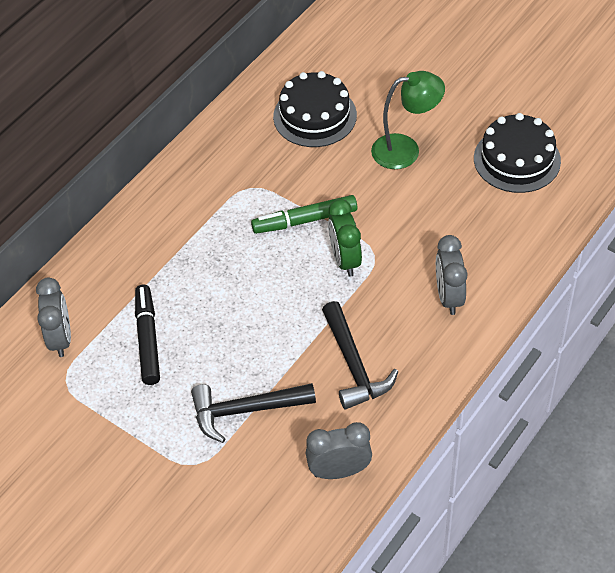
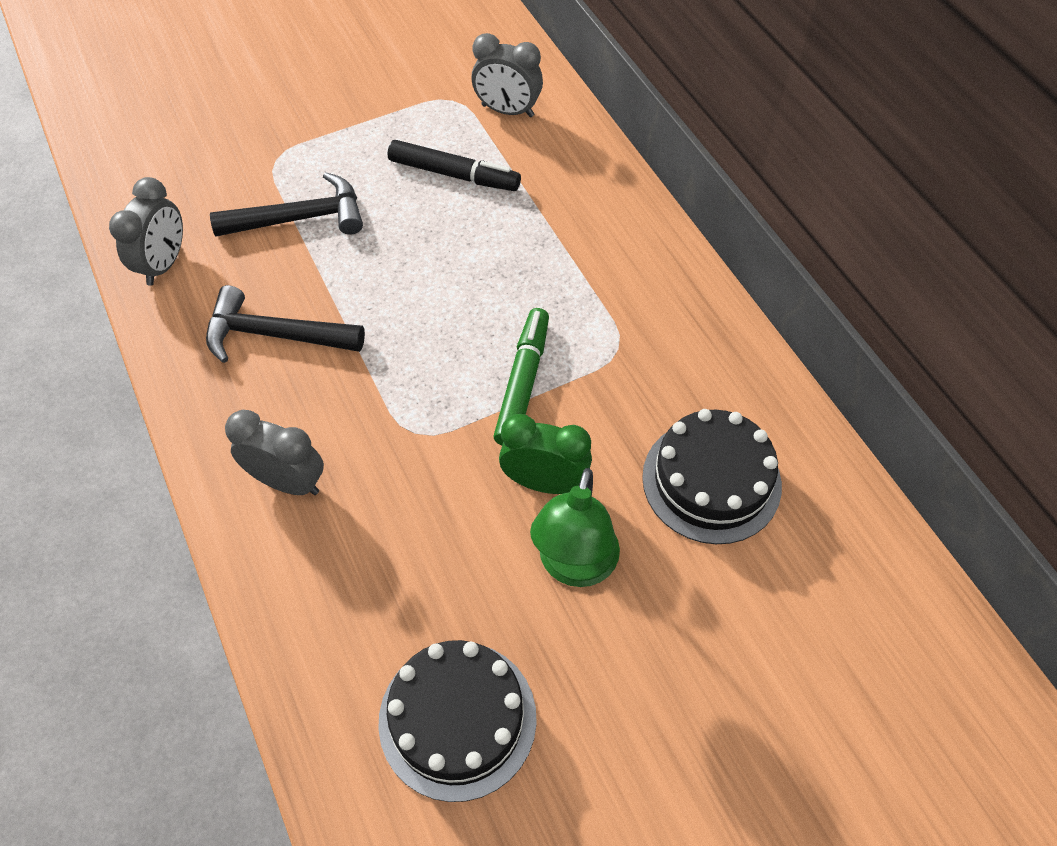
camera: 115 degrees right, 5 degrees up
black hammer [191,383,316,443] -> black hammer turned 60 degrees clockwise [210,172,363,237]
green clock [328,199,362,277] -> green clock moved to [499,414,592,494]

